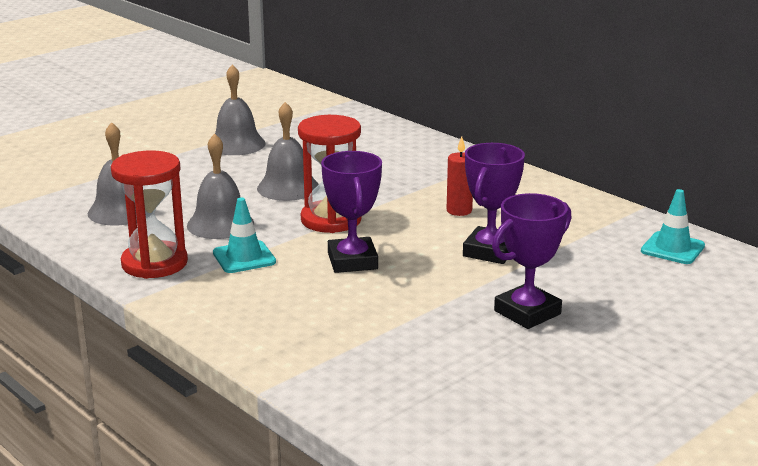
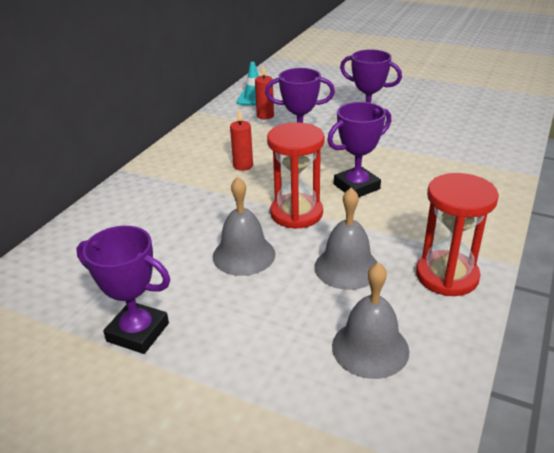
camera: 110 degrees left, 10 degrees up
turquoise traffic cone [213,198,276,273] -> none
grey bell [215,65,266,155] -> purple trophy [76,226,170,354]
none -> red candle [255,65,274,119]

